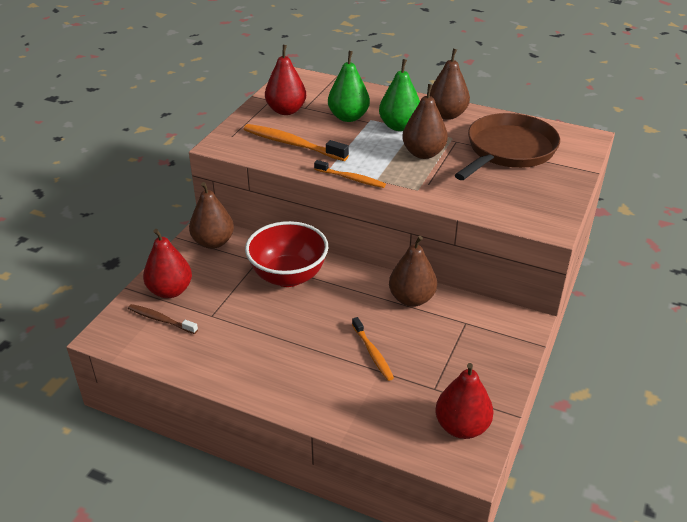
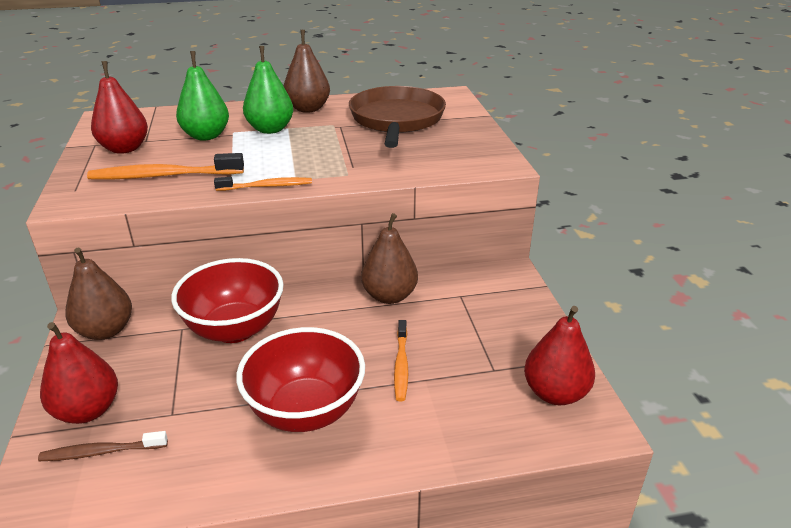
camera: 35 degrees left, 5 degrees down
orange toothbrush [352,317,394,381] -> orange toothbrush turned 60 degrees clockwise [394,320,408,401]
brown pear [402,84,448,159] -> none
none -> red bowl [236,327,365,432]

